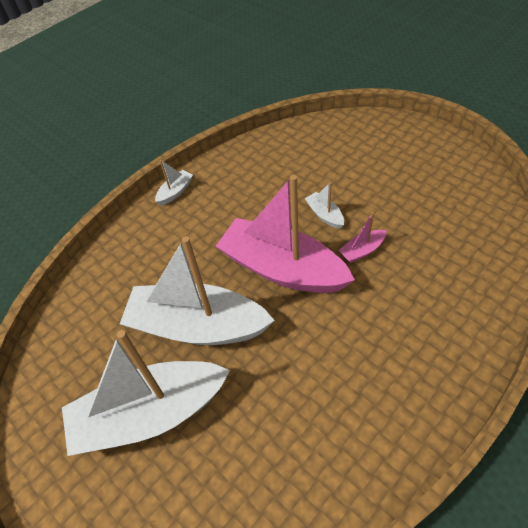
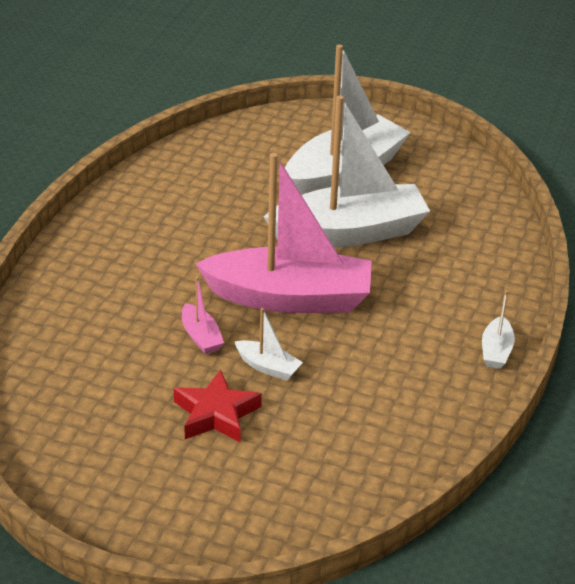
camera: 150 degrees right, 15 degrees down
pink boat [338,212,387,263] -> pink boat turned 120 degrees clockwise [182,276,224,354]
none -> red star [174,370,262,442]

